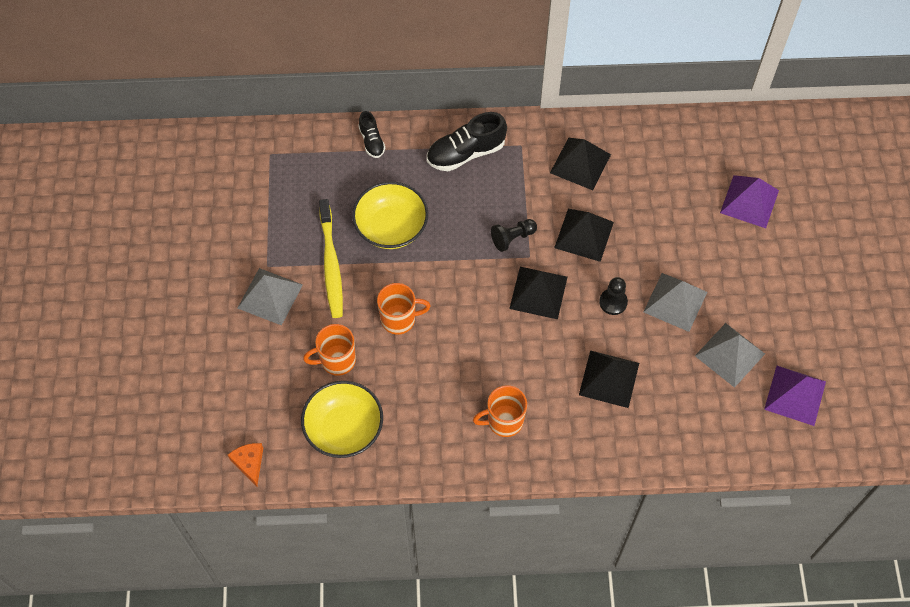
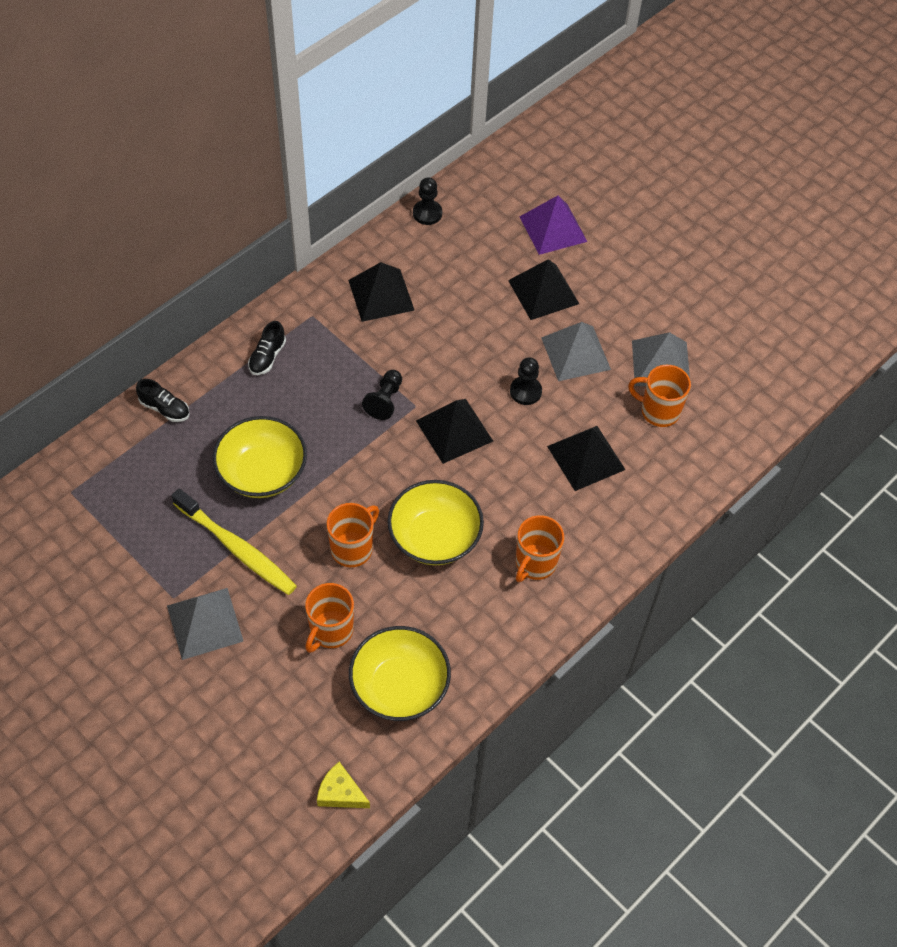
camera: 45 degrees left, 5 degrees down
orange cheese [228,443,263,486] -> yellow cheese [317,762,370,808]
black shoe [427,112,507,171] -> black shoe [248,321,286,375], size x0.56
black pyramid [554,209,614,262] -> black pyramid moved to [508,259,579,320]
purple pyramid [764,366,826,426] -> none
none -> yellow bowl [388,480,484,565]
none -> black pawn [413,177,442,225]
none -> orange mug [628,365,691,427]

